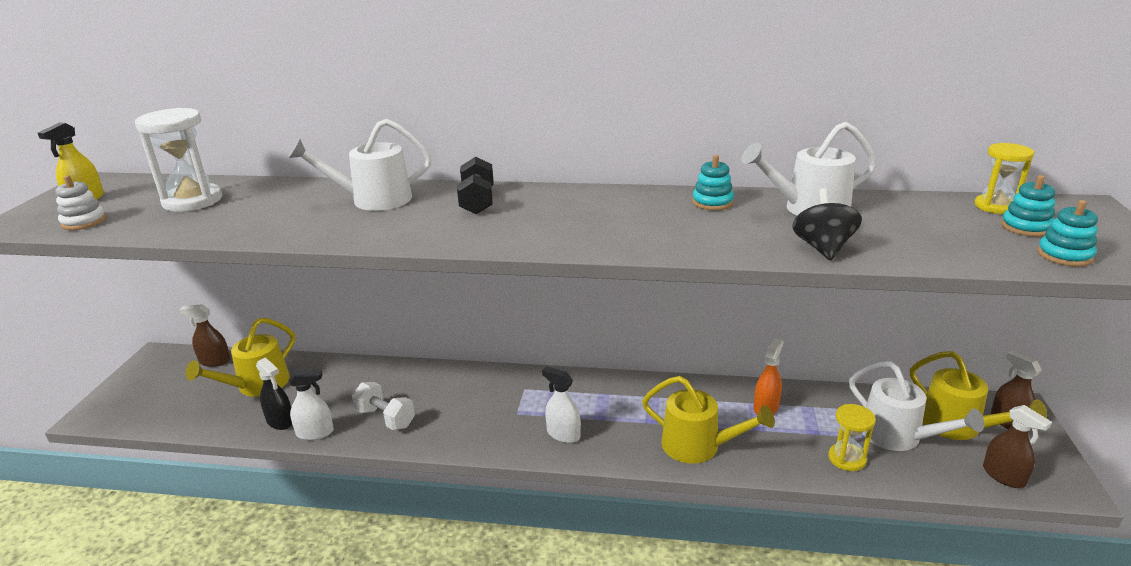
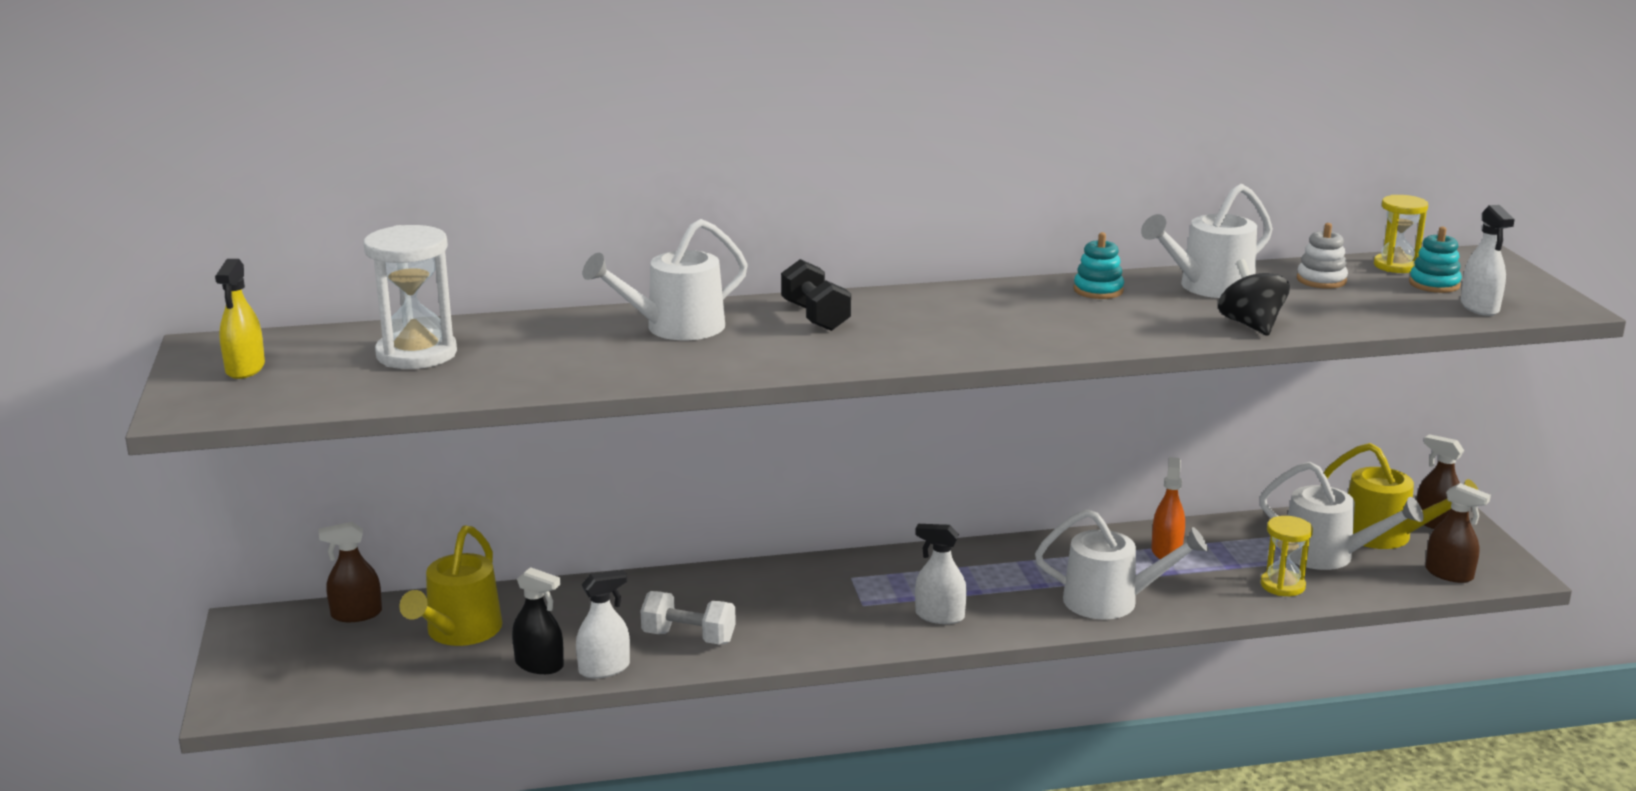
camera: 20 degrees left, 5 degrees down
white stacking toy [55,175,107,230] -> white stacking toy moved to [1297,223,1348,289]
yellow watering can [642,376,775,464] -> white watering can [1035,509,1208,619]
turquoise stacking toy [1037,200,1098,267] -> white spray bottle [1461,205,1515,316]

